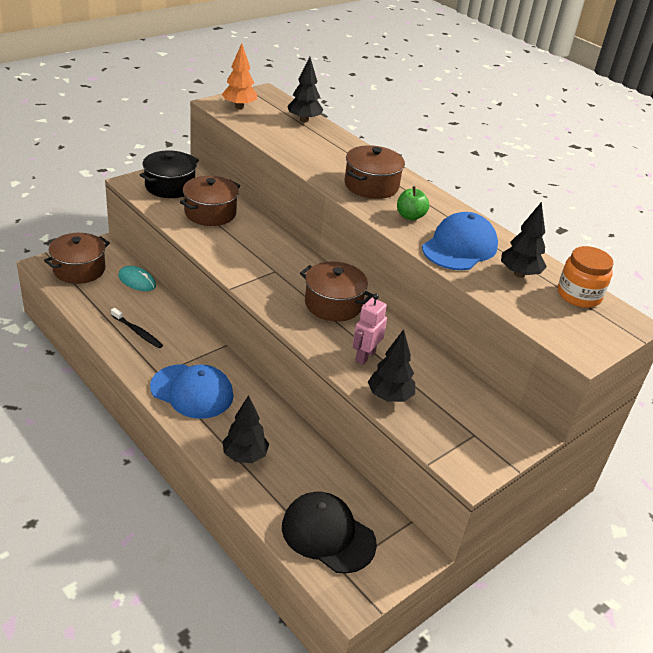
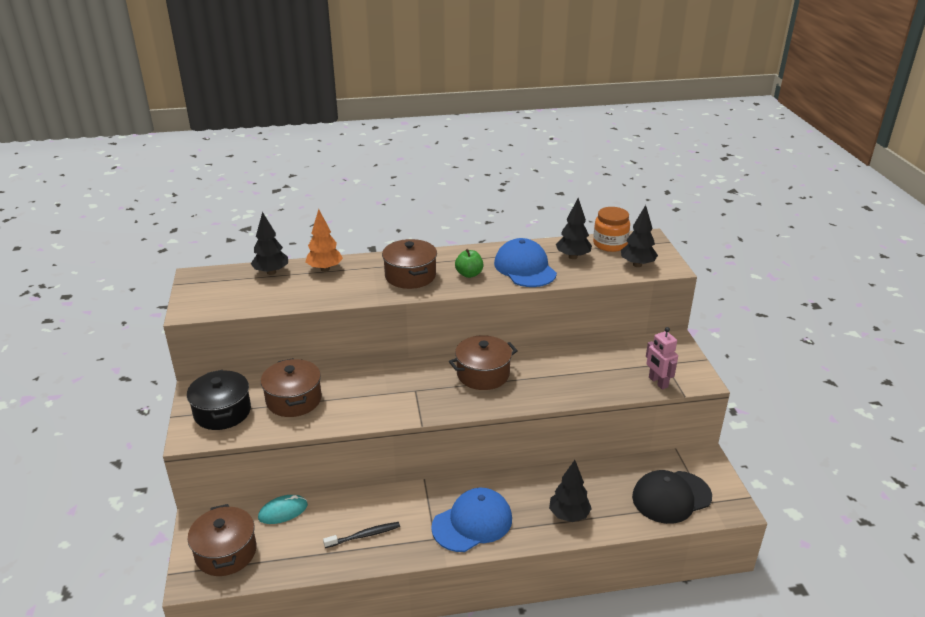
camera: 55 degrees left, 5 degrees down
orange tree [222,43,257,109] -> orange tree moved to [306,209,343,272]
pink robot [353,294,387,365] -> pink robot moved to [646,327,678,389]
black tree [368,329,415,402] -> black tree moved to [621,205,658,267]

